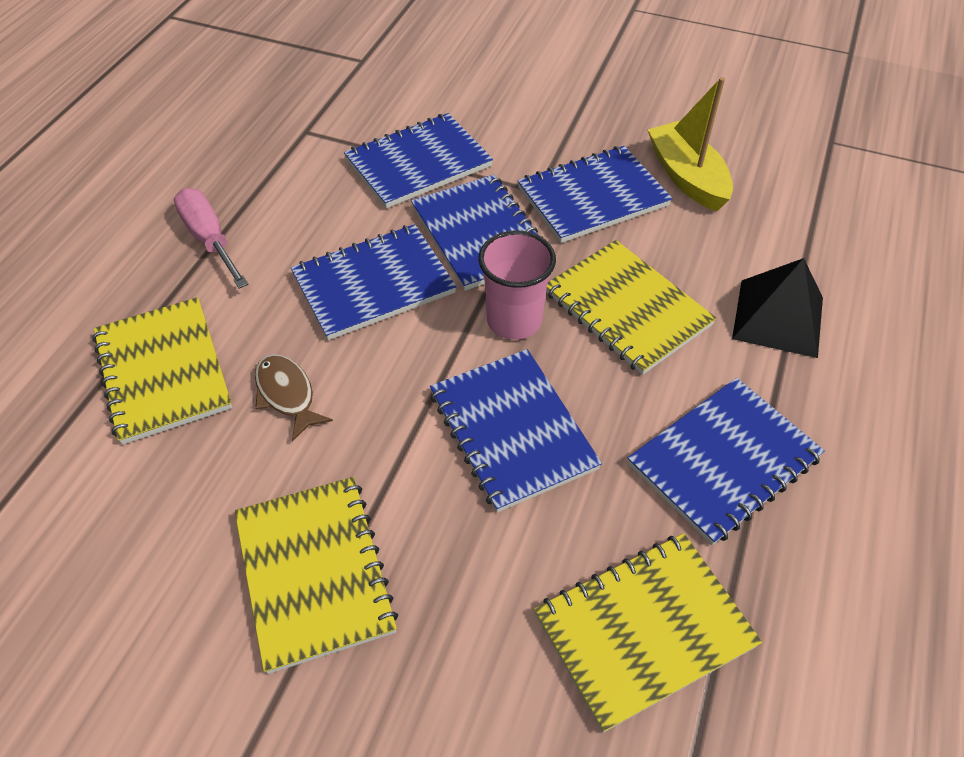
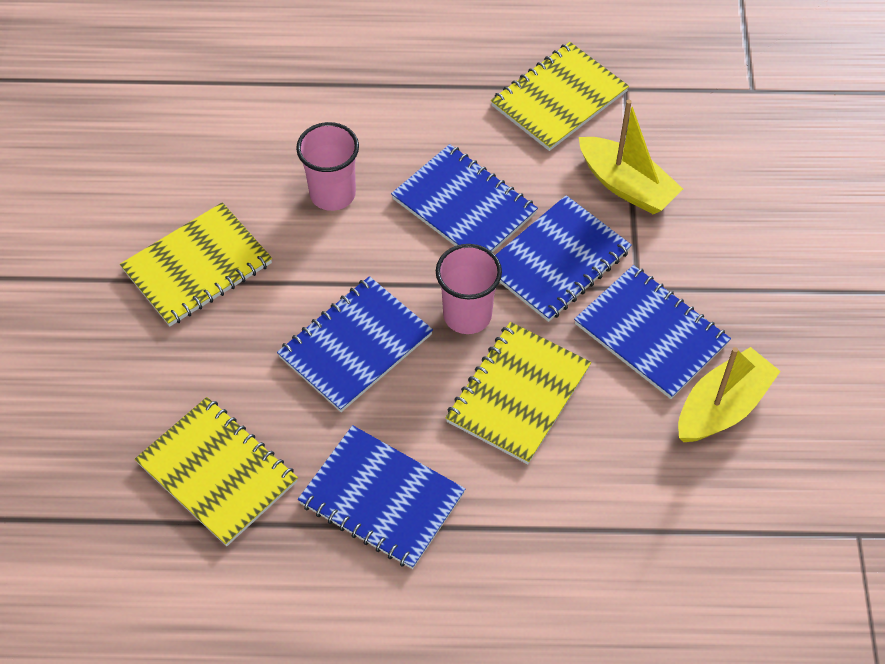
camera: 70 degrees right, 5 degrees up
yellow notebook [92,297,232,445] -> yellow notebook moved to [491,42,629,151]
pink screwdriver [174,188,249,288] -> none
brown fish [255,354,333,442] -> pink cup [296,122,359,211]
blue notebook [344,113,493,208] -> yellow boat [579,100,683,214]
black pyramid [732,258,823,358] -> none

